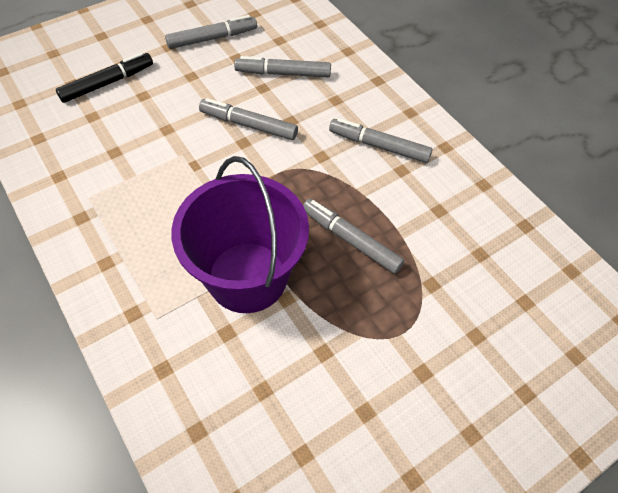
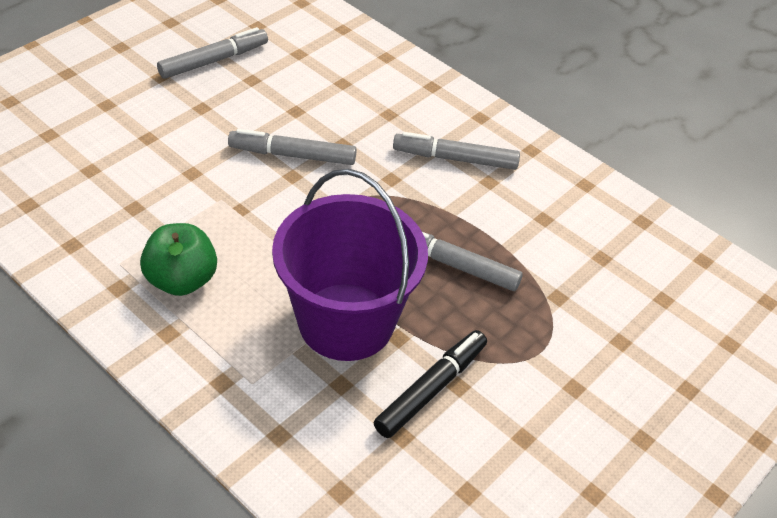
camera: 15 degrees left, 10 degrees down
black marker [56,52,153,103] -> black marker moved to [374,330,487,438]
grey marker [234,56,331,77] -> none
none -> green apple [140,223,217,296]

